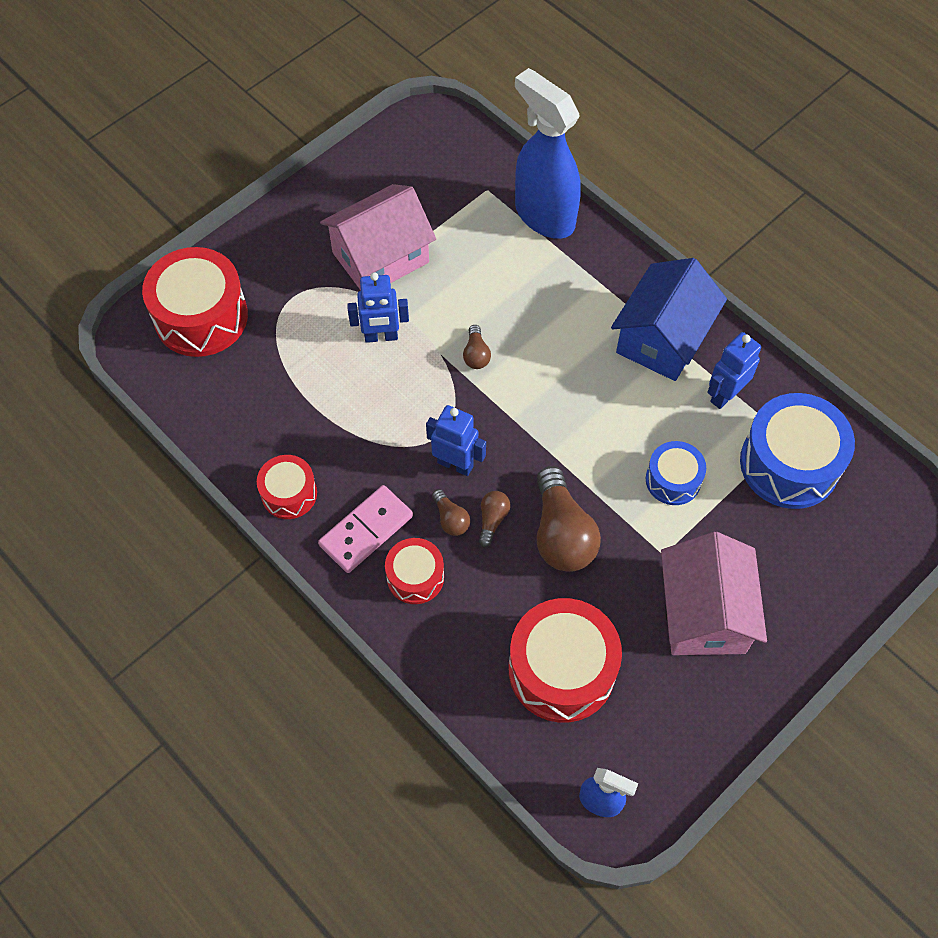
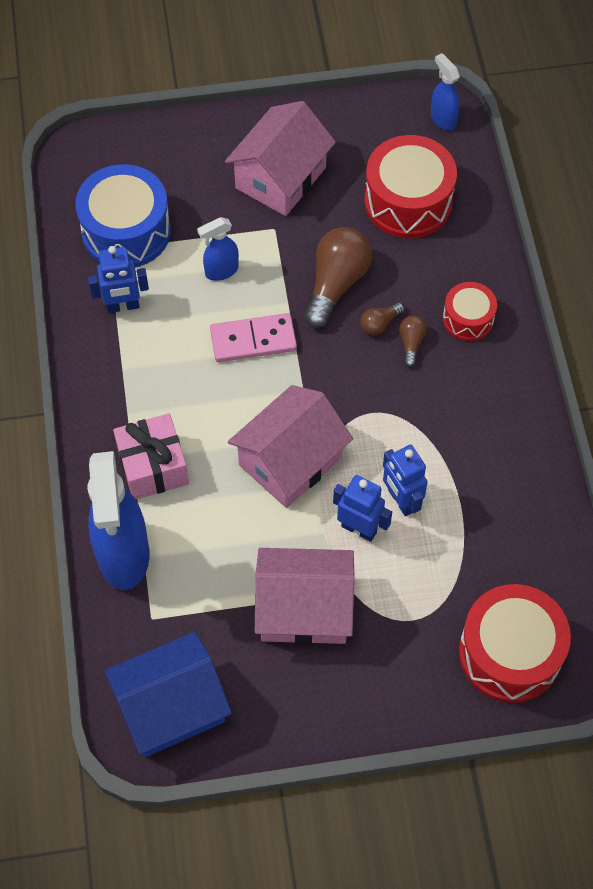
camera: 145 degrees left, 0 degrees up
red drum [257,455,317,519] -> none
pink domino [318,485,413,573] -> pink domino moved to [210,313,297,362]
blue robot [426,405,486,476] -> blue robot moved to [383,445,428,516]
brown light bulb [463,325,491,369] -> pink house [228,385,353,508]
blue house [611,258,727,381] -> blue house moved to [105,632,232,757]
blue drum [646,441,706,505] -> blue spray bottle [197,217,239,281]
none -> pink gift [113,413,189,499]

